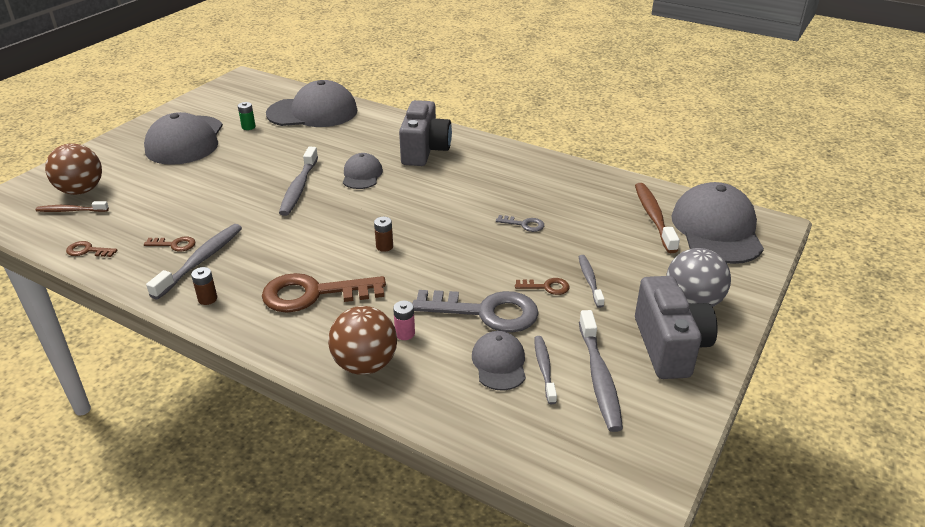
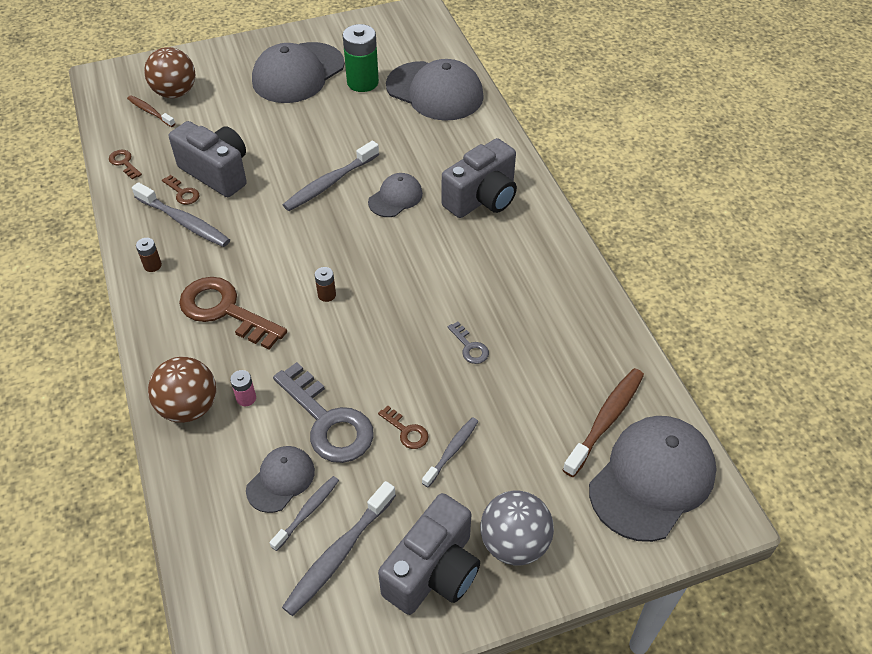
camera: 40 degrees right, 15 degrees up
grey toothbrush [146,224,242,300] -> grey toothbrush turned 60 degrees clockwise [132,182,230,247]
green battery [238,102,256,130] -> green battery [343,24,379,92], size x2.14
none -> grey camera [169,121,247,197]

